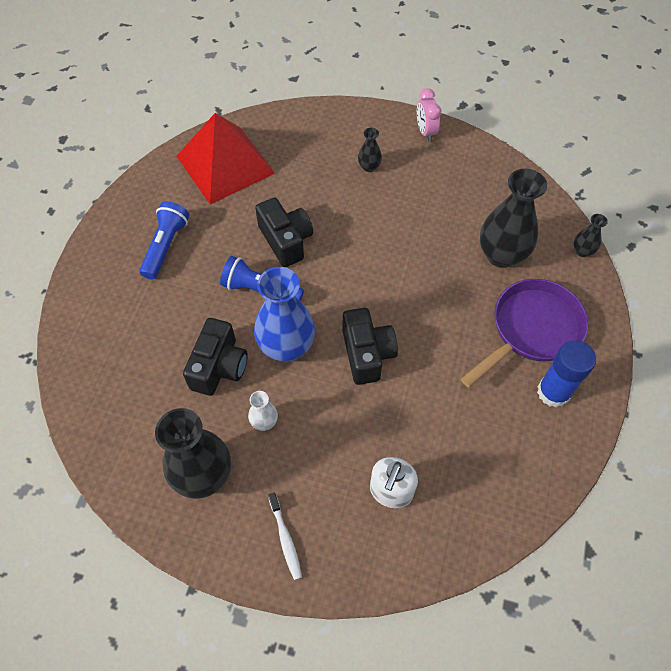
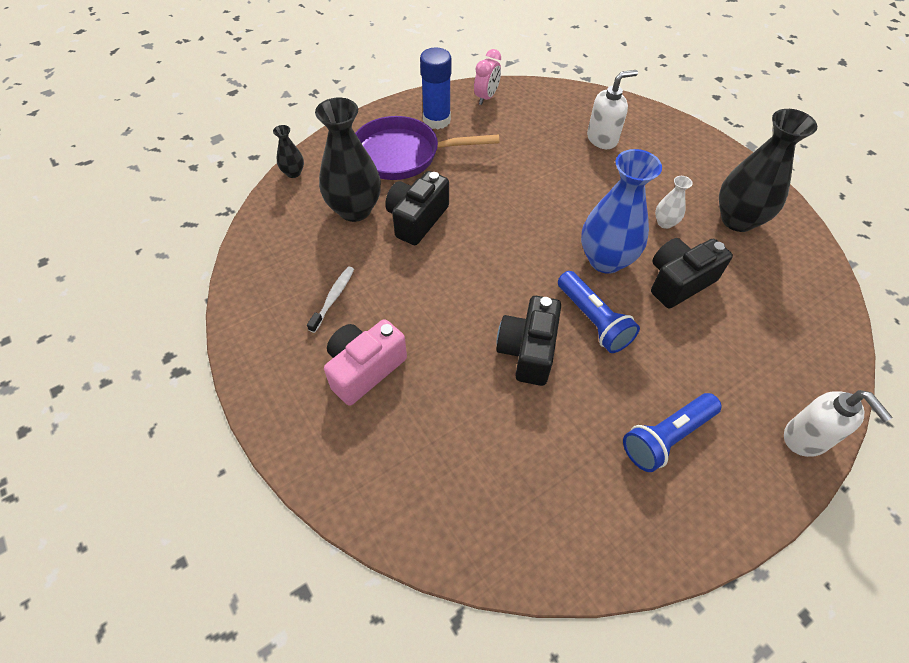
camera: 140 degrees left, 5 degrees down
red pyramid [177,113,275,204] -> none
white toothbrush [268,492,302,580] -> white toothbrush moved to [307,266,354,333]
black camera [342,308,398,385] -> black camera moved to [385,171,449,245]
black vase [358,128,382,172] -> pink camera [324,319,407,406]
pink clock [417,88,441,142] -> pink clock moved to [474,49,501,105]
none -> white soap dispenser [784,390,893,457]

